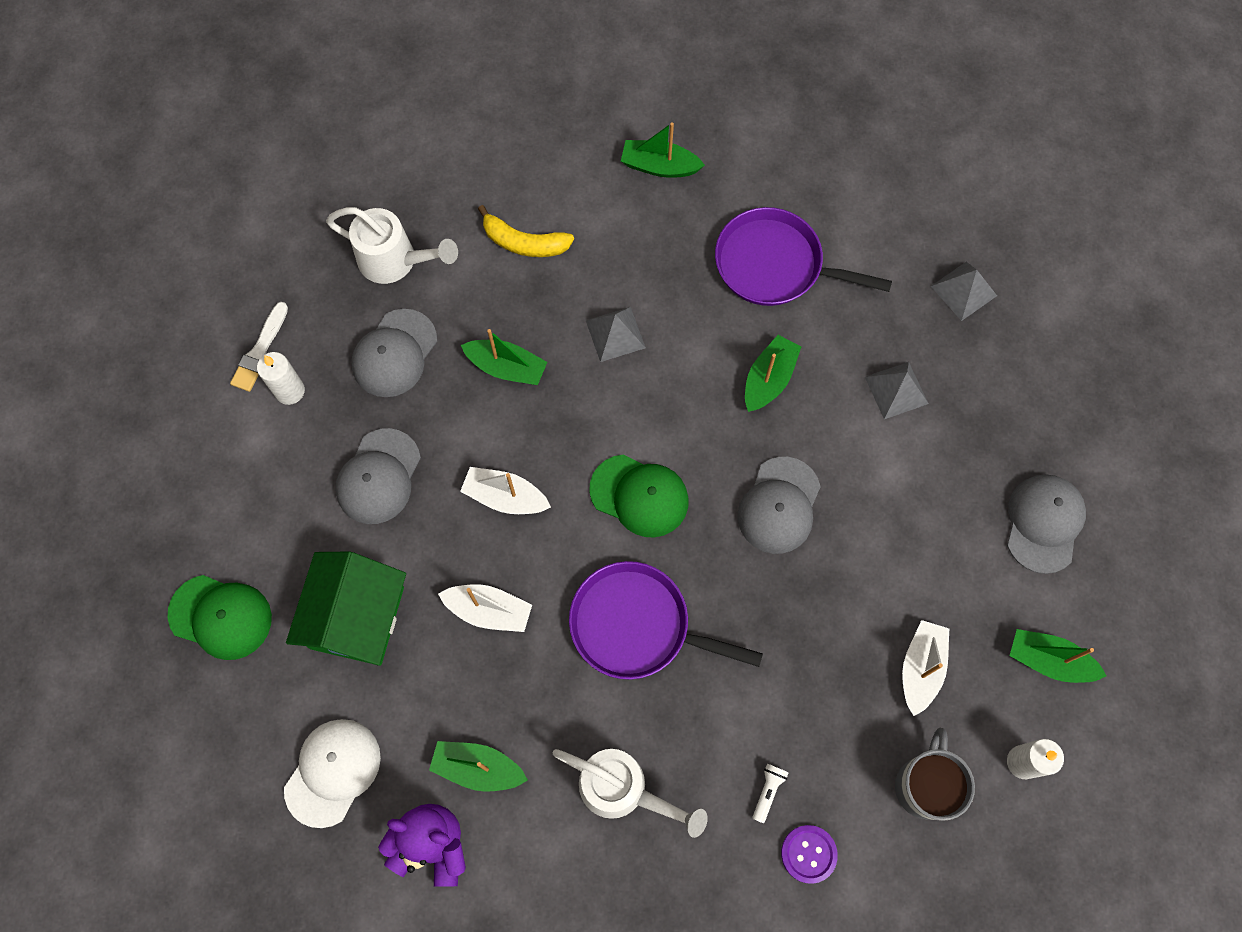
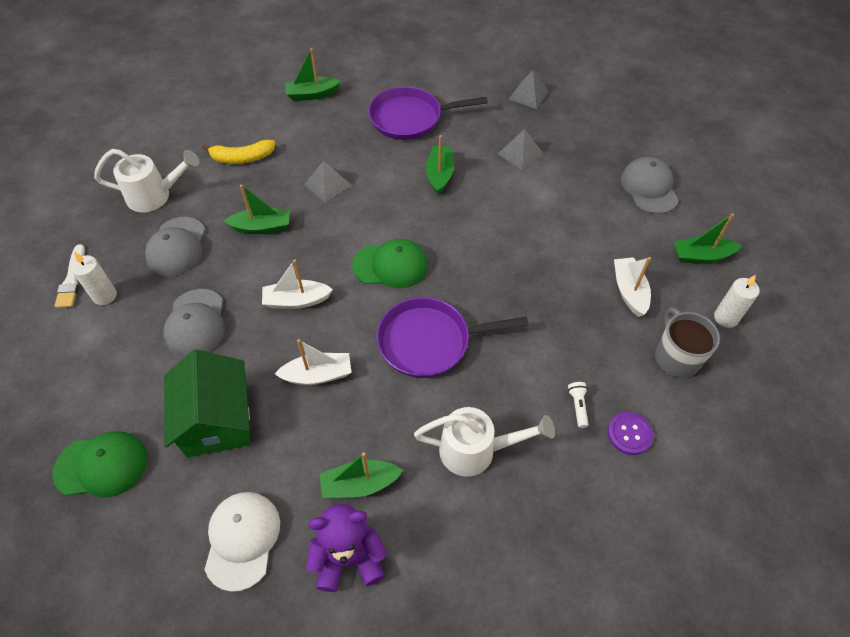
camera: 25 degrees left, 15 degrees down
grey cap [738,457,821,554] -> none

